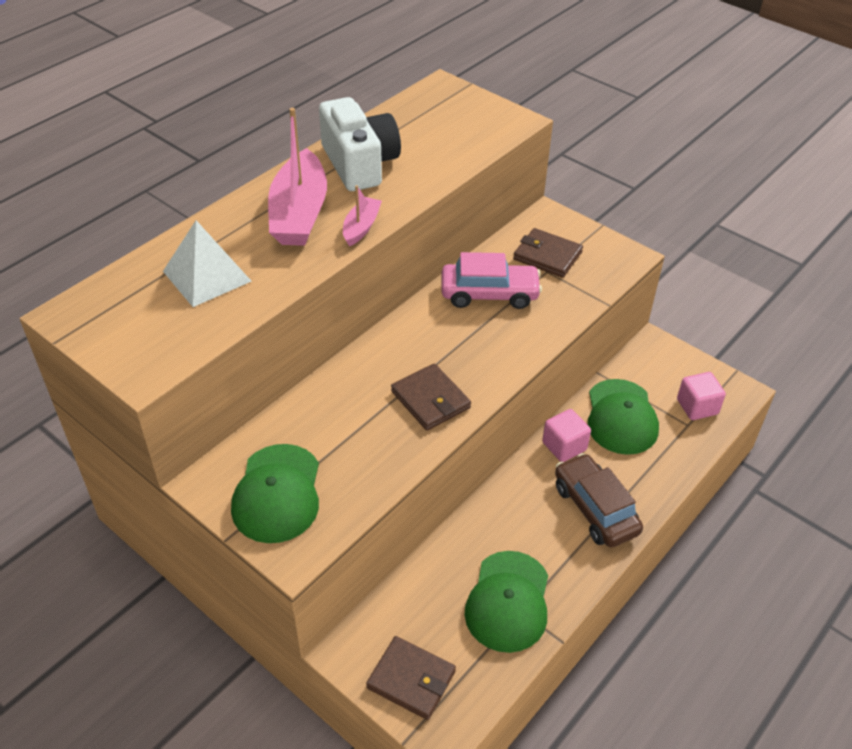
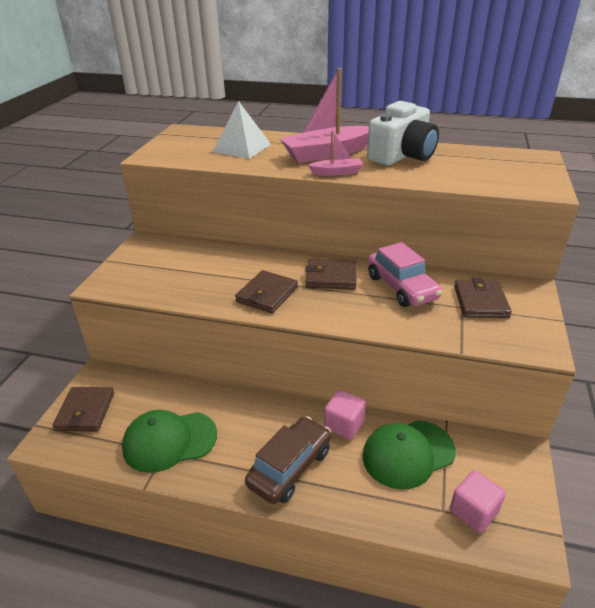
camera: 65 degrees right, 10 degrees down
green cap [231,444,319,543] -> none
none -> brown wallet [305,259,357,290]

